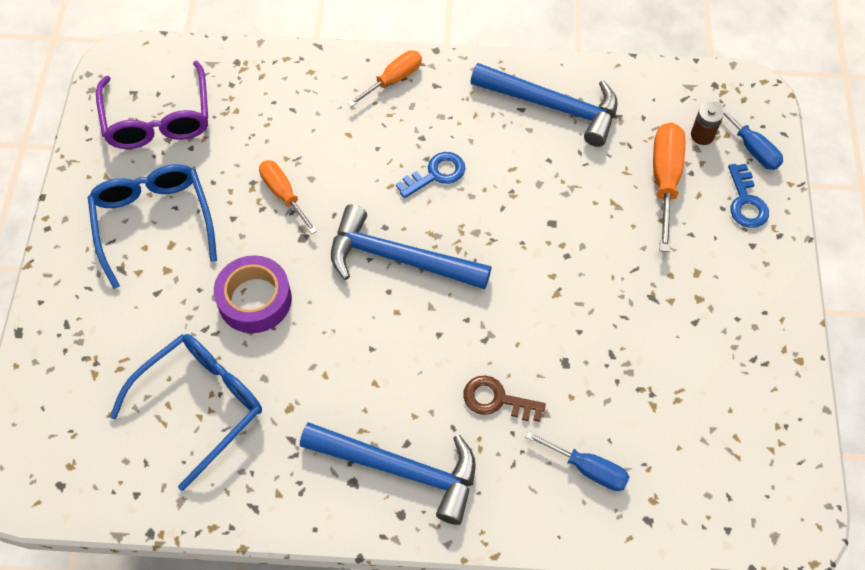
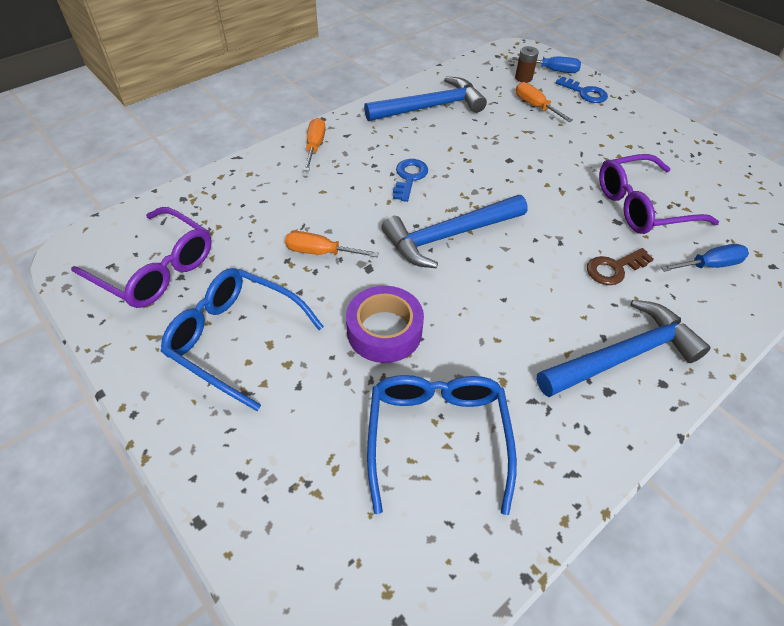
camera: 45 degrees left, 10 degrees down
orange screwdriver [653,123,685,252] -> orange screwdriver [516,82,573,122], size x0.66
none -> purple glasses [599,154,719,234]

